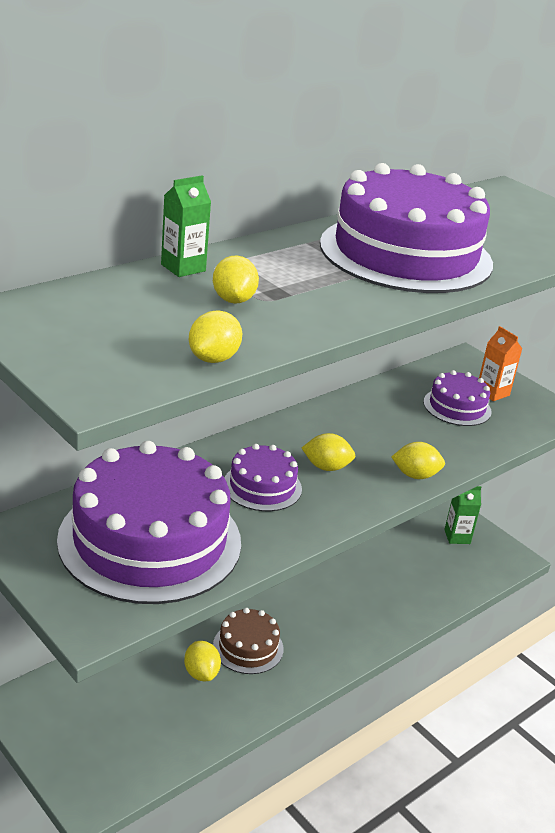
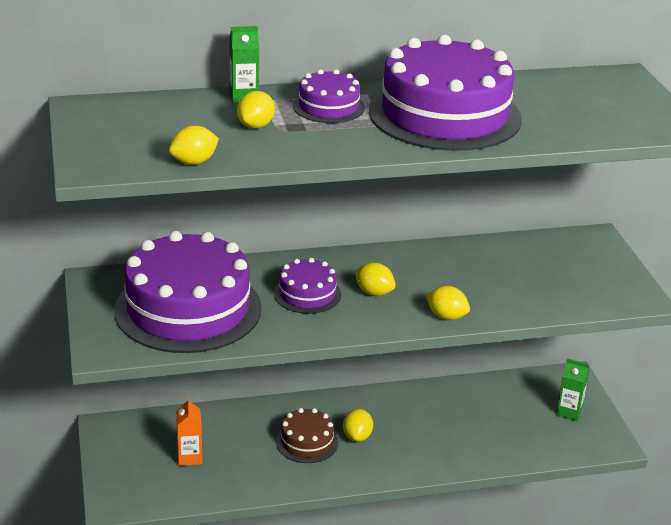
camera: 30 degrees right, 0 degrees up
yellow lemon [184,641,221,681] -> yellow lemon moved to [343,409,373,442]
purple cake [423,370,492,426] -> purple cake moved to [293,69,365,123]
orange carton [479,326,522,401] -> orange carton moved to [176,397,202,466]

